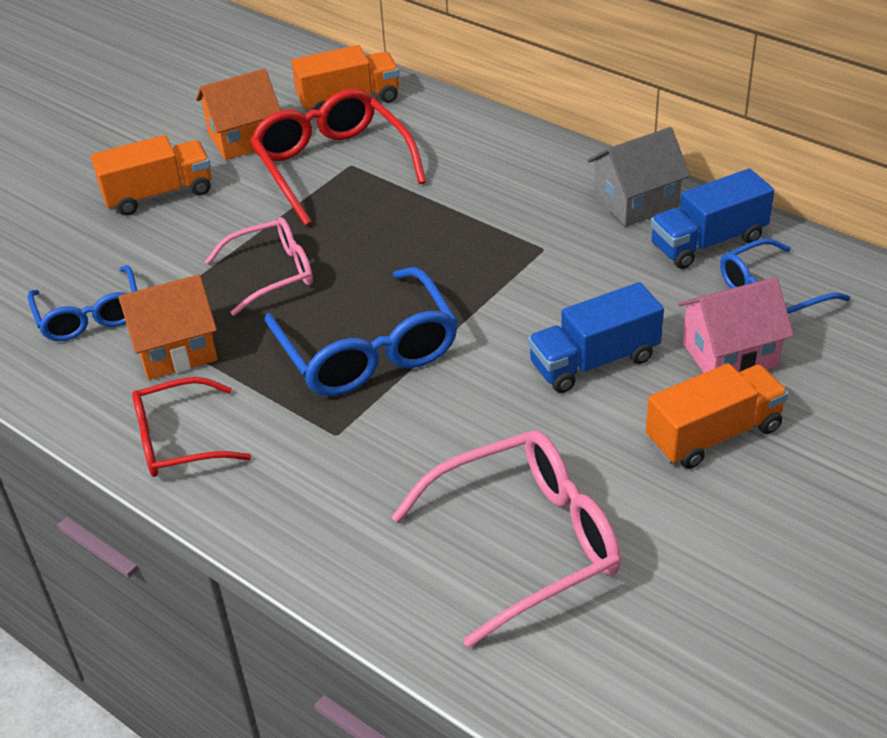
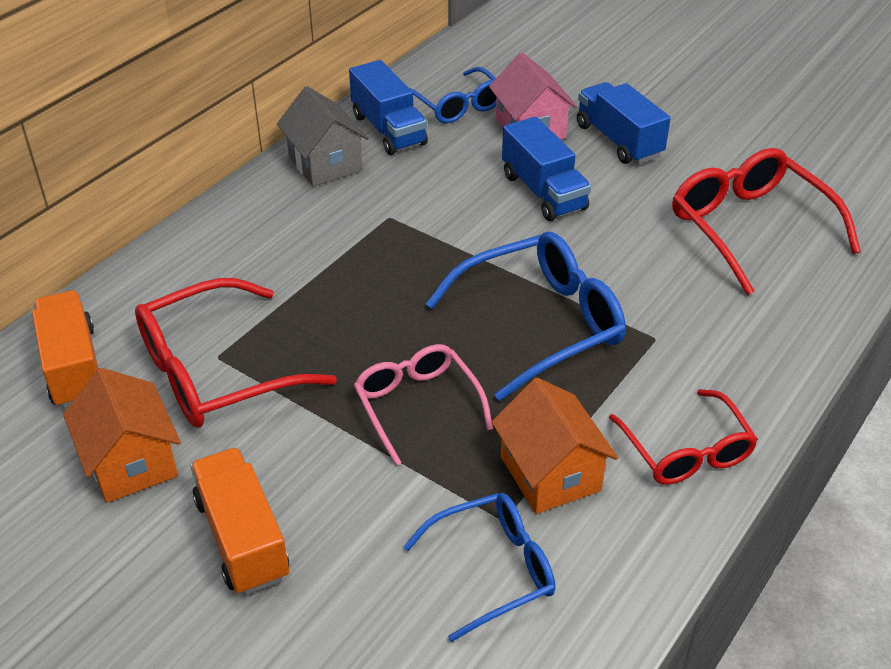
camera: 95 degrees left, 0 degrees up
pink glasses [392,430,621,648] -> red glasses [672,148,861,295]
orange truck [646,363,789,469] -> blue truck [577,82,671,164]

